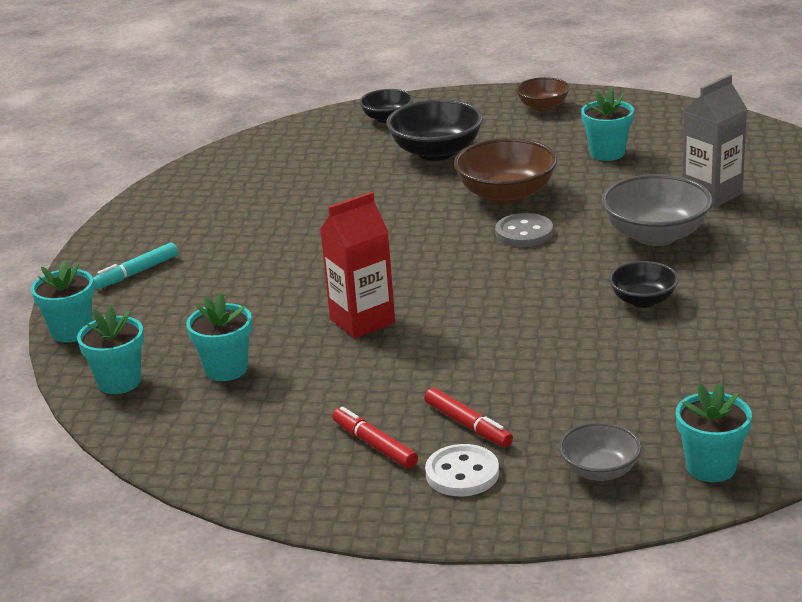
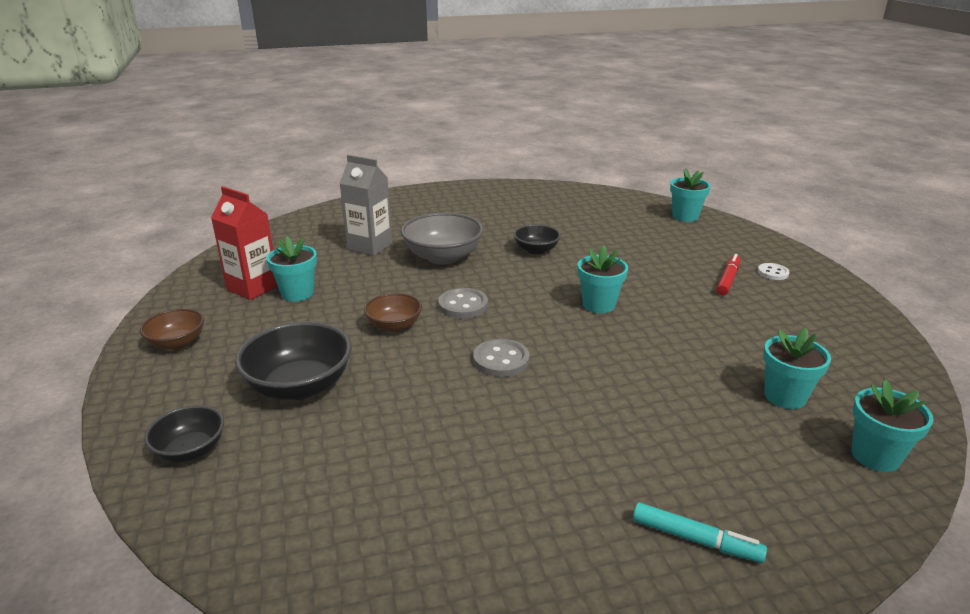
camera: 115 degrees left, 0 degrees up
turquoise flower pot [31,261,94,343] -> turquoise flower pot moved to [578,245,628,313]
red carton [320,192,395,339] -> red carton moved to [211,186,278,300]
red marker [332,406,418,469] -> none
white button [425,444,499,497] -> white button [758,263,789,280], size x0.65
brown bowl [454,138,557,205] -> brown bowl [364,293,422,332], size x0.59
grey bowl [559,422,641,481] -> none
none -> grey button [473,339,529,377]

